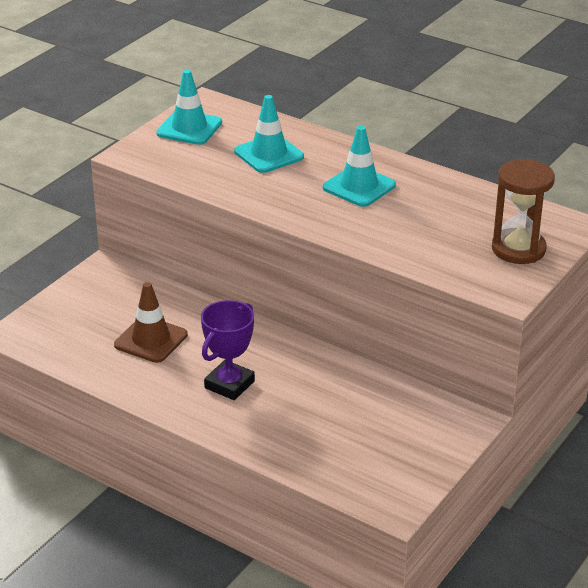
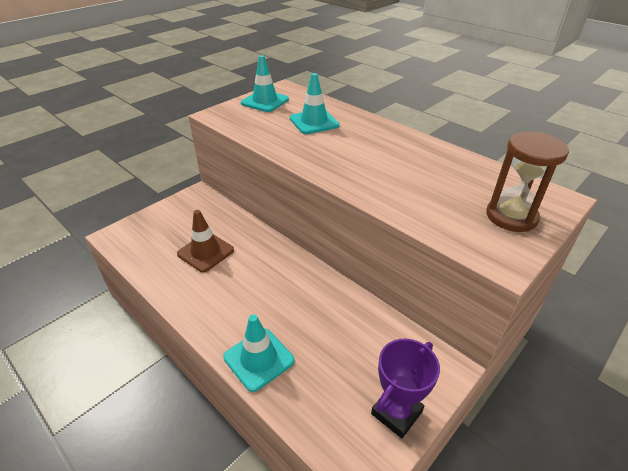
camera: 10 degrees right, 5 degrees up
purple trophy [201,300,255,400] -> purple trophy moved to [371,339,440,438]
turquoise traffic cone [323,126,396,207] -> turquoise traffic cone moved to [223,315,294,392]

